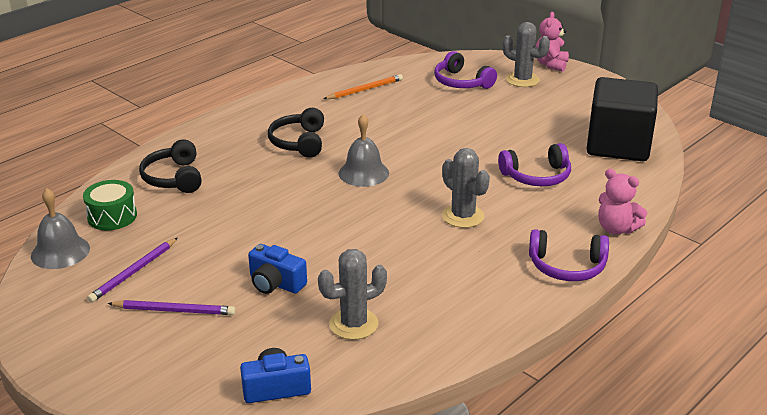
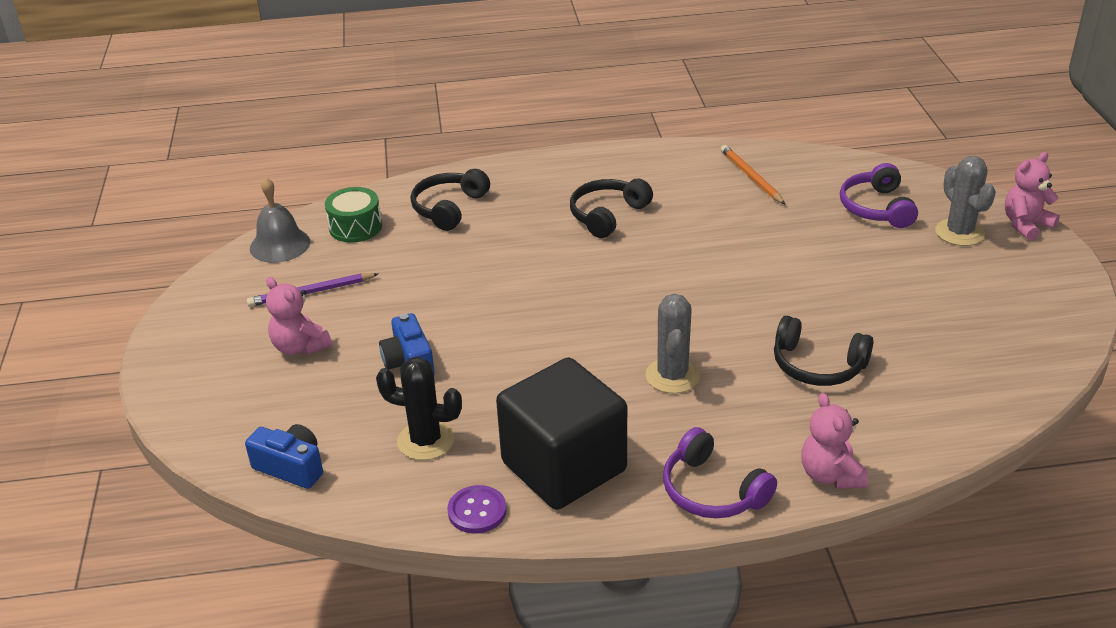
camera: 40 degrees right, 5 degrees up
purple pencil [108,300,236,315] -> pink teddy bear [266,277,332,355]
grey cactus [318,249,387,340] -> black cactus [376,357,462,460]
orange pencil [323,74,403,99] -> orange pencil turned 120 degrees counterclockwise [721,145,785,204]
grey bell [338,114,389,187] -> none
purple headphones [498,143,571,186] -> black headphones [774,316,873,386]
black cube [586,77,658,161] -> black cube moved to [496,358,627,510]
none -> purple button [447,485,507,533]

